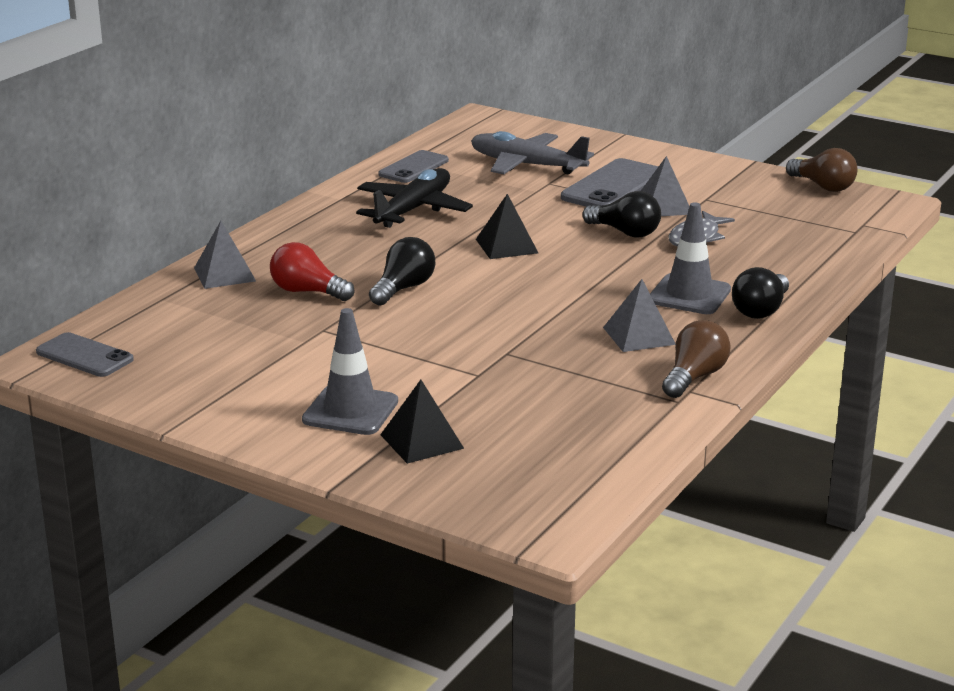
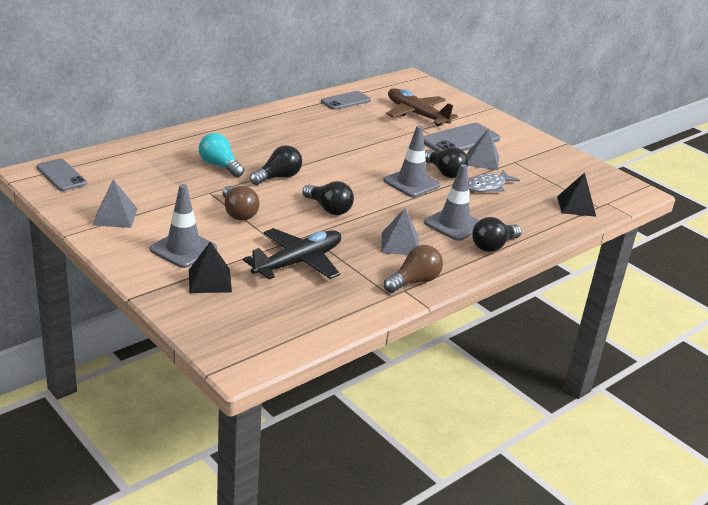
camera: 15 degrees right, 5 degrees up
grey pyramid [194,221,256,289] -> grey pyramid moved to [92,179,137,228]
red light bulb [270,242,355,301] -> turquoise light bulb [199,133,244,177]
black plane [356,168,473,228] -> black plane moved to [243,228,341,280]
grey plane [471,131,594,174] -> brown plane [386,88,458,126]
black pyramid [476,194,538,259] -> black pyramid moved to [557,173,596,217]
brown light bulb [786,148,858,192] -> brown light bulb moved to [222,186,259,221]
none -> black light bulb [303,181,354,215]
none -> grey traffic cone [384,126,440,197]

